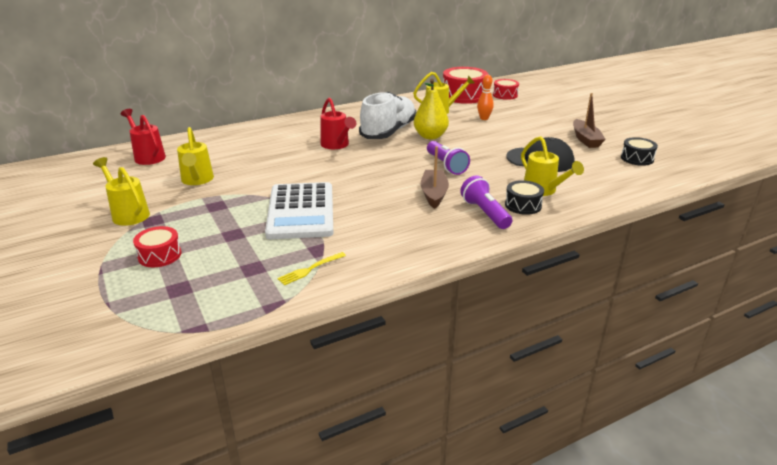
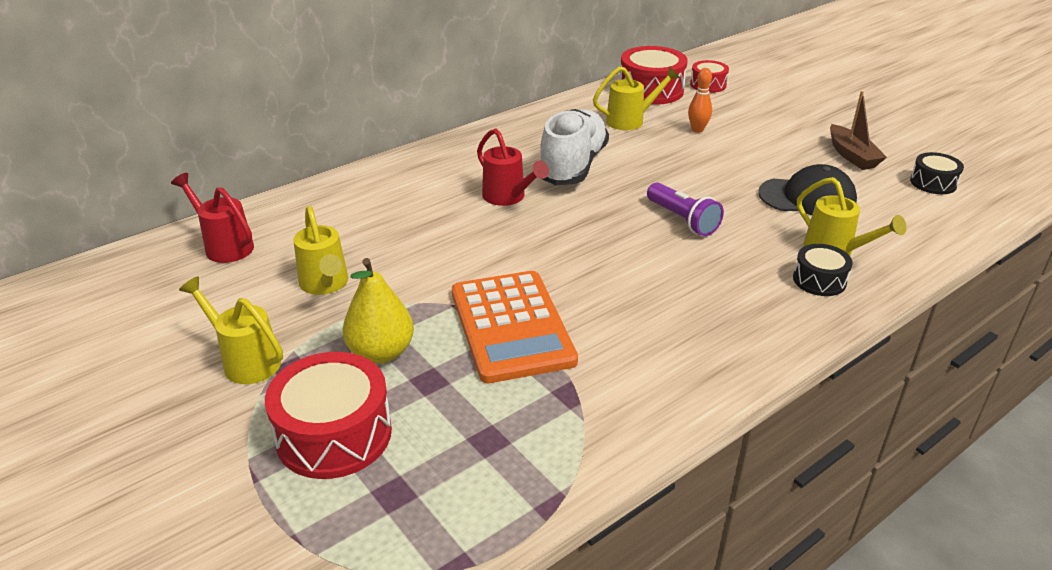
camera: 10 degrees left, 5 degrees up
red drum [133,226,181,267] -> red drum [265,352,392,479], size x1.78
white calculator [265,182,333,239] -> orange calculator [452,271,578,383]
yellow fork [277,252,346,285] -> none
yellow pear [414,79,449,139] -> yellow pear moved to [343,258,414,363]
brown boat [421,146,449,209] -> none
purple flashlight [460,175,512,229] -> none

